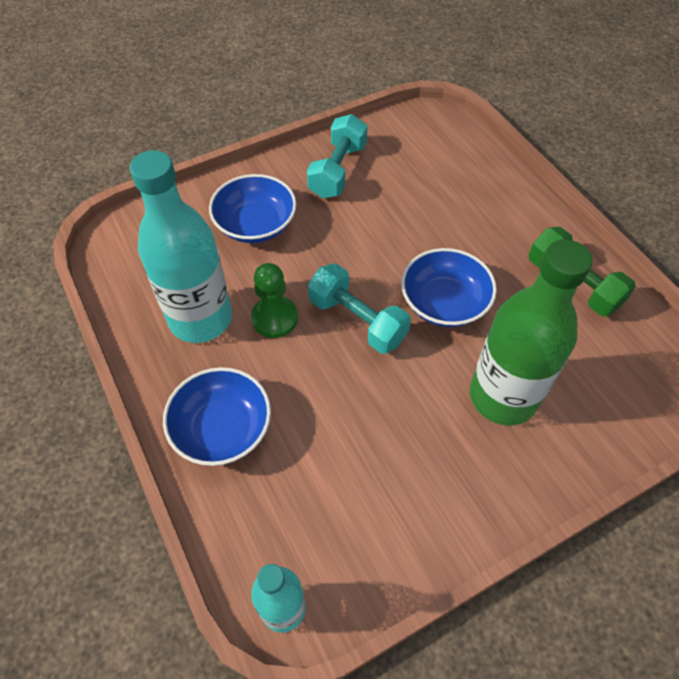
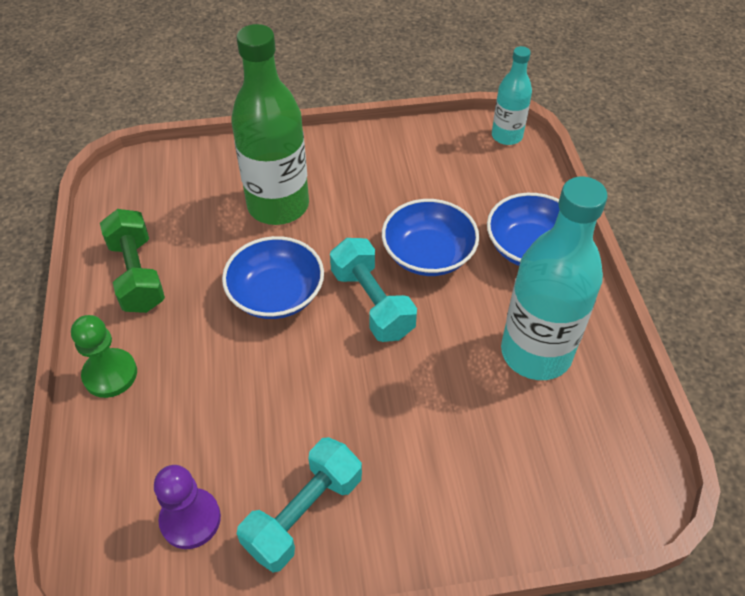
camera: 160 degrees left, 5 degrees down
blue bowl [209,174,297,243] -> blue bowl moved to [382,199,479,276]
green pawn [251,263,298,338] -> green pawn moved to [71,315,137,398]
none -> purple pawn [154,465,221,549]

